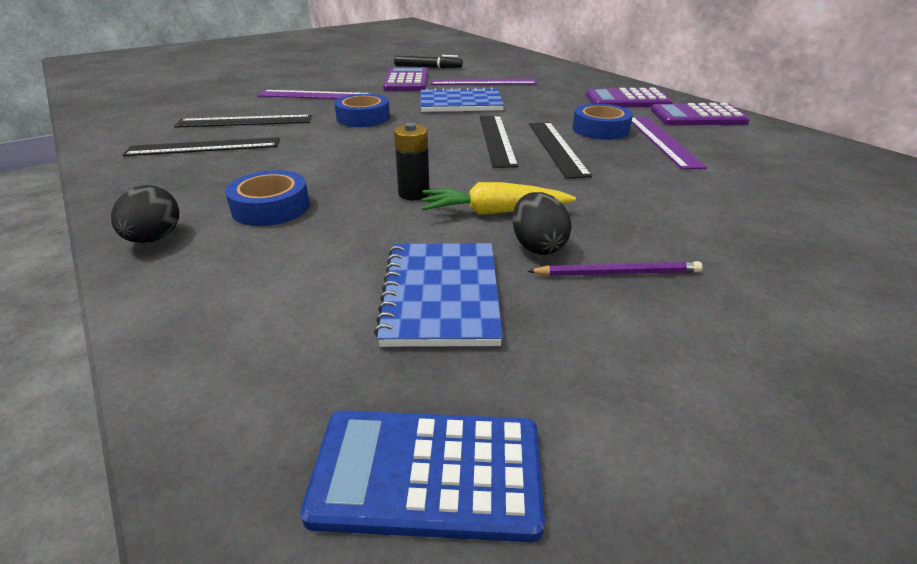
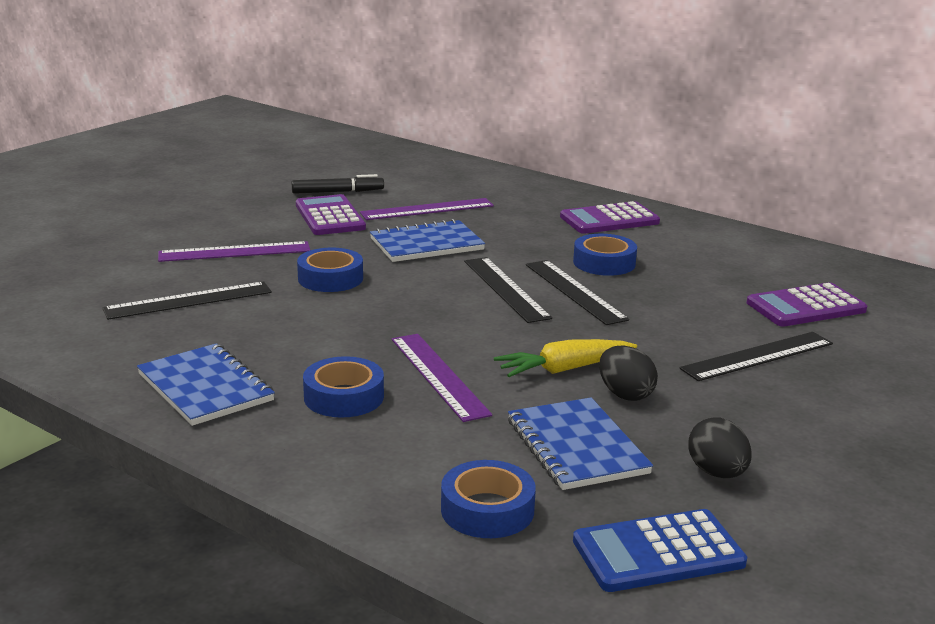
camera: 20 degrees left, 10 degrees down
black egg [111,185,179,243] -> black egg moved to [688,417,752,478]
black ruler [123,137,280,156] -> black ruler moved to [679,332,833,381]
black battery [394,123,430,200] -> none
purple pencil [527,261,702,276] -> none
purple ruler [631,117,707,170] -> purple ruler moved to [392,334,492,422]
purple calculator [651,103,750,126] -> purple calculator moved to [747,282,867,326]
none -> blue notebook [137,343,275,426]
none -> blue tape [441,460,536,538]

